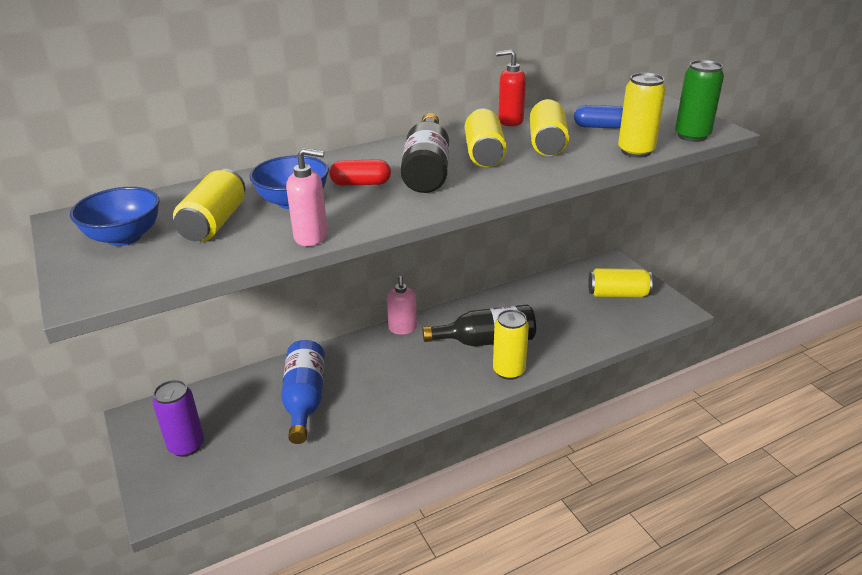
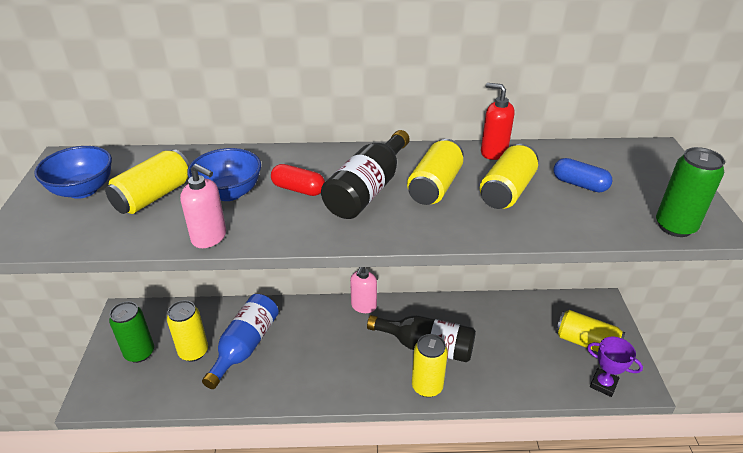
camera: 25 degrees right, 5 degrees up
purple can [153,380,204,457] -> green can [109,301,154,363]
yellow can [618,73,666,158] -> yellow can moved to [167,300,208,361]
none -> purple trophy [587,337,643,397]

